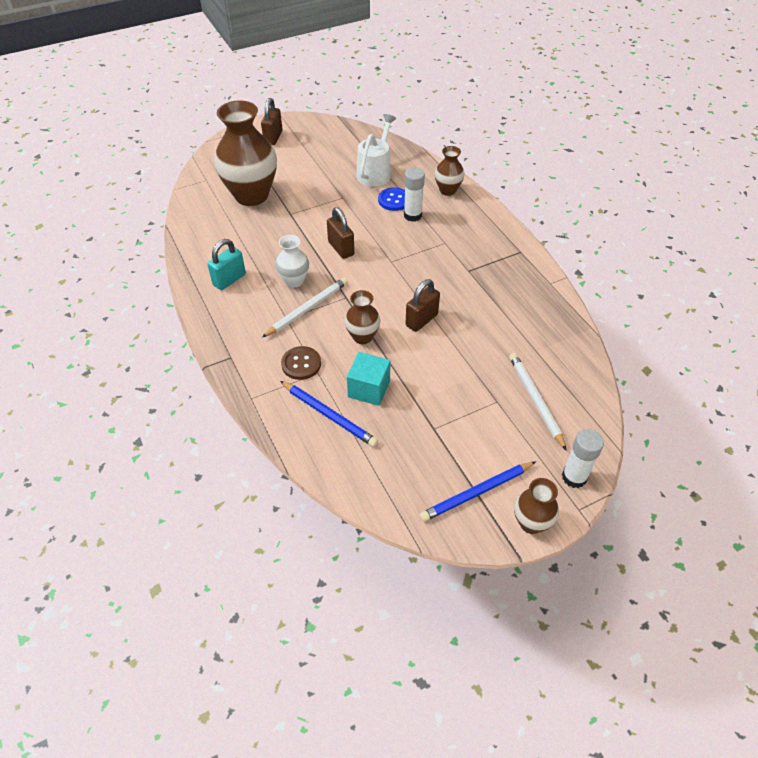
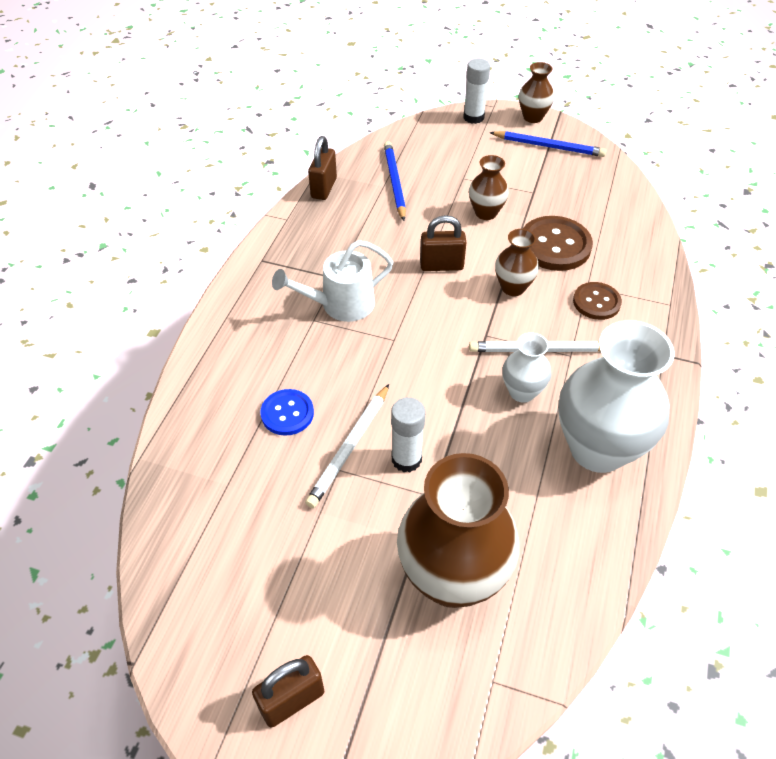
camera: 135 degrees left, 0 degrees up
turquoise padlock [207,239,246,290] -> white vase [559,320,675,473]
blue pencil [280,381,378,447] -> blue pencil moved to [384,141,406,221]
brown padlock [327,207,355,259] -> brown padlock moved to [308,136,337,200]
turquoise cube [347,352,391,406] -> brown button [523,216,593,271]
white watering can [356,114,396,186] -> white watering can moved to [272,240,393,322]
white glue stick [404,168,425,222] -> white glue stick moved to [391,397,425,472]
brown vase [435,146,465,196] -> brown vase moved to [469,155,509,220]
white pencil [509,353,567,451] -> white pencil moved to [305,384,389,508]

